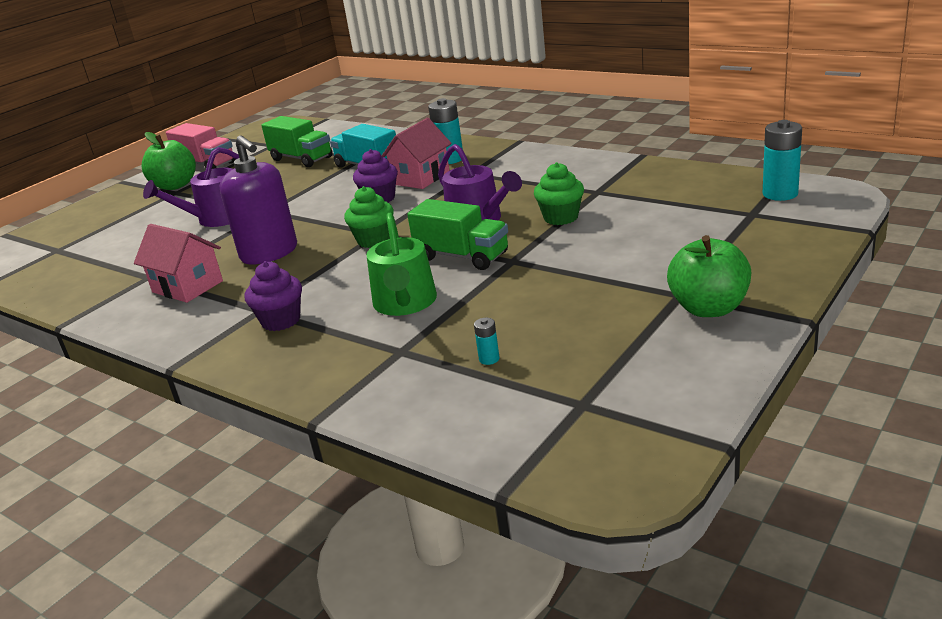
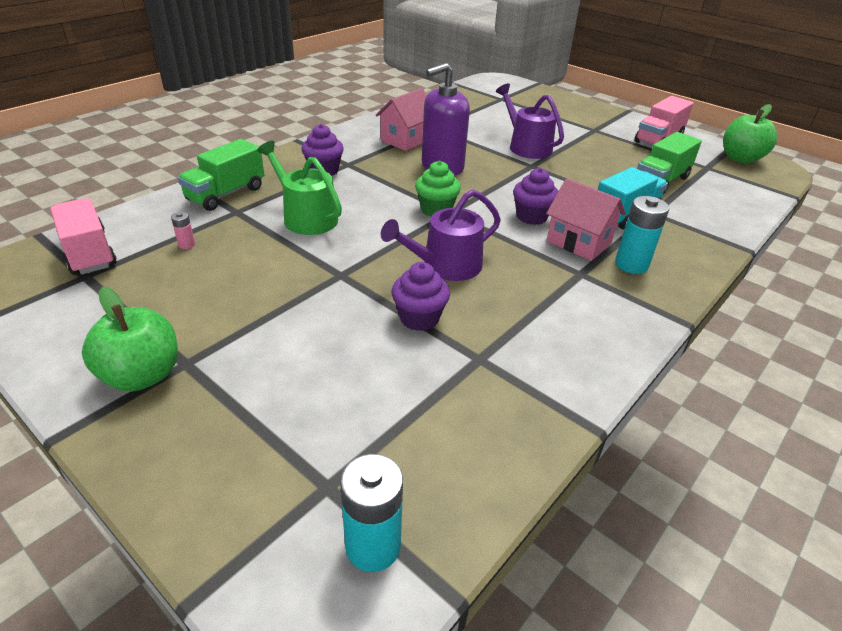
camera: 90 degrees right, 10 degrees up
green apple [142,132,196,190] -> green apple moved to [723,104,777,163]
green watering can [366,213,437,316] -> green watering can turned 45 degrees clockwise [257,141,342,235]
green truck [407,199,508,270] -> green truck moved to [178,139,264,211]
turquoise battery [474,318,500,365] -> pink battery [171,212,195,249]
green cupcake [534,162,584,225] -> purple cupcake [391,262,450,331]
none -> pink truck [50,198,117,275]

